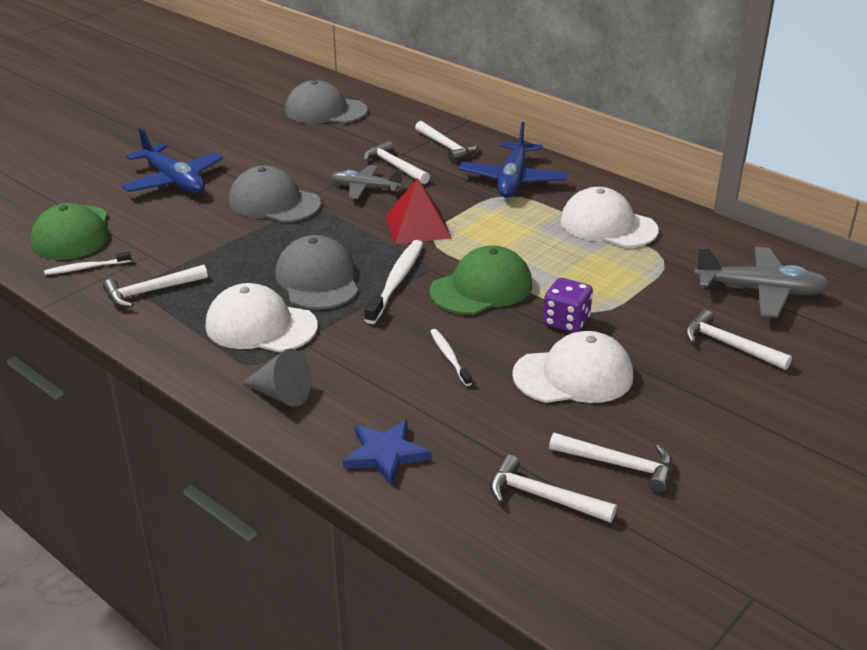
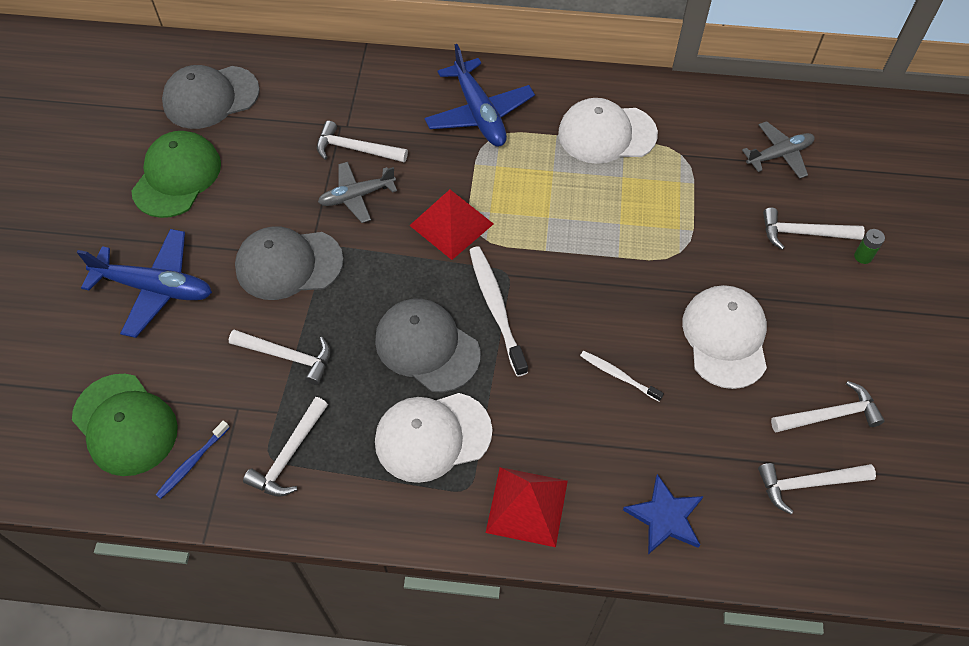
camera: 35 degrees left, 25 degrees up
white toothbrush [44,252,131,275] -> blue toothbrush [156,421,230,499]
grey cone [242,349,311,407] -> red pyramid [486,467,568,547]
white hammer [415,121,478,163] -> white hammer moved to [229,330,330,385]
green cap [429,245,532,315] -> green cap moved to [131,131,221,218]
white cap [512,331,633,403] -> white cap turned 45 degrees counterclockwise [682,285,767,389]
purple dice [543,278,593,333] -> none
grey plane [694,246,830,318] -> grey plane [742,121,815,179], size x0.65
none -> green battery [854,229,885,264]

